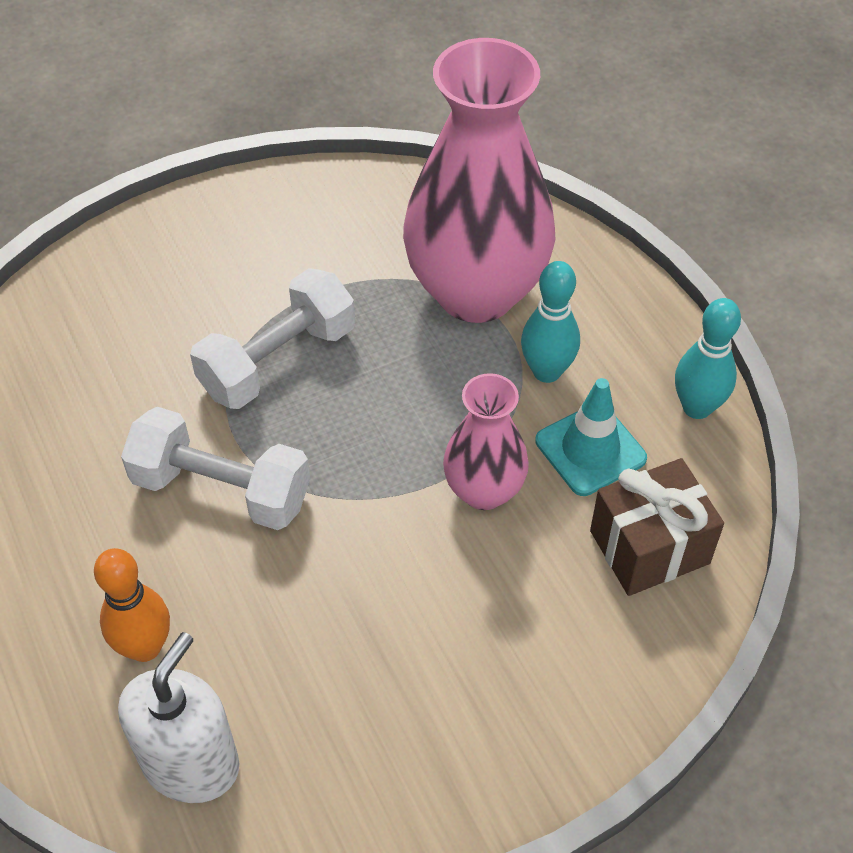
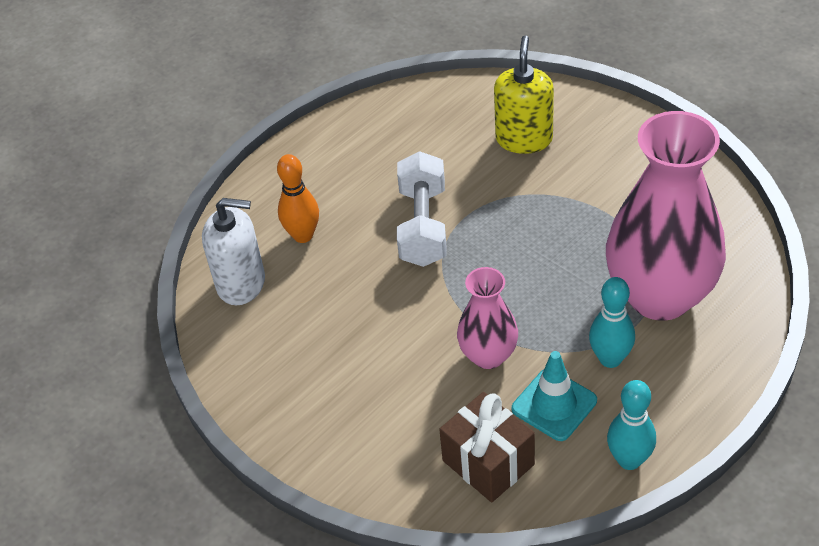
camera: 75 degrees right, 5 degrees down
white dumbbell [190,268,355,409] -> none
none -> yellow soap dispenser [494,35,554,154]

